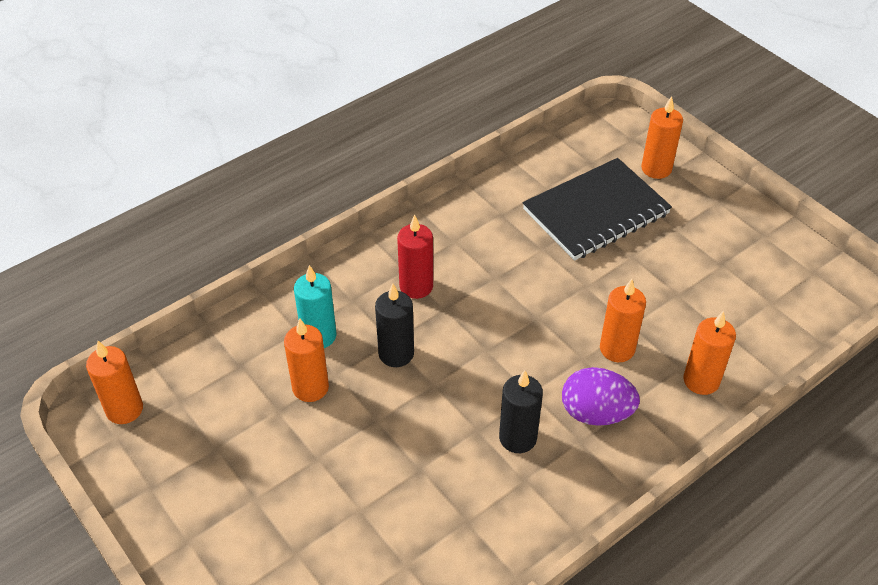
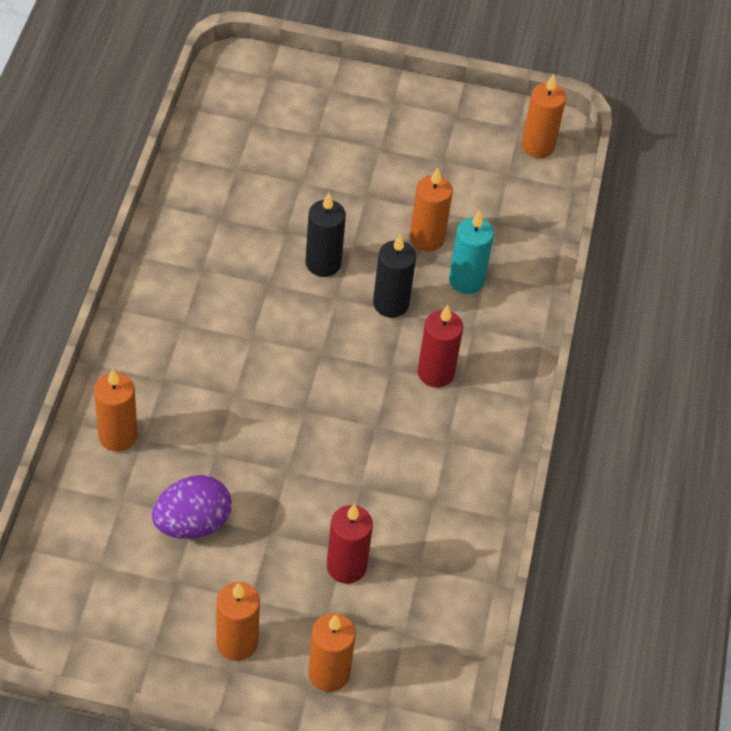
camera: 135 degrees right, 5 degrees up
black candle [499,370,543,453] -> black candle moved to [305,193,346,277]
black notebook [523,158,672,260] -> red candle [327,504,373,584]
purple egg [562,367,640,426] -> purple egg moved to [152,475,231,539]
orange candle [600,279,646,362] -> orange candle moved to [216,582,260,661]

